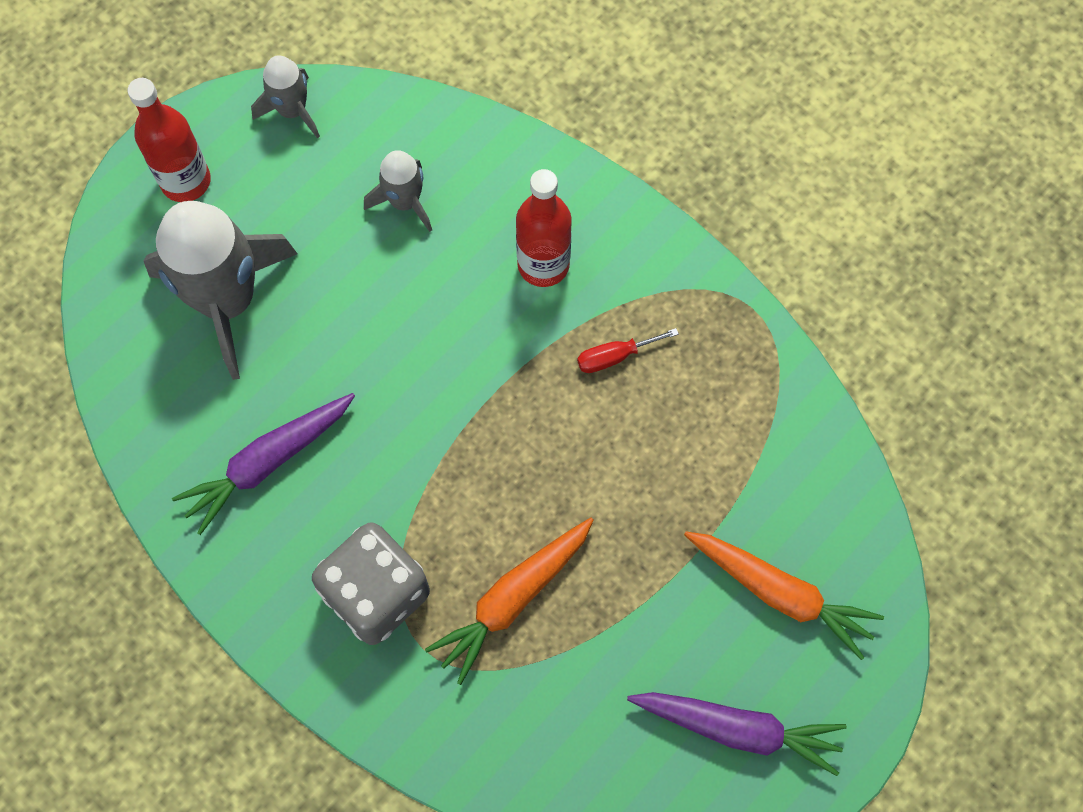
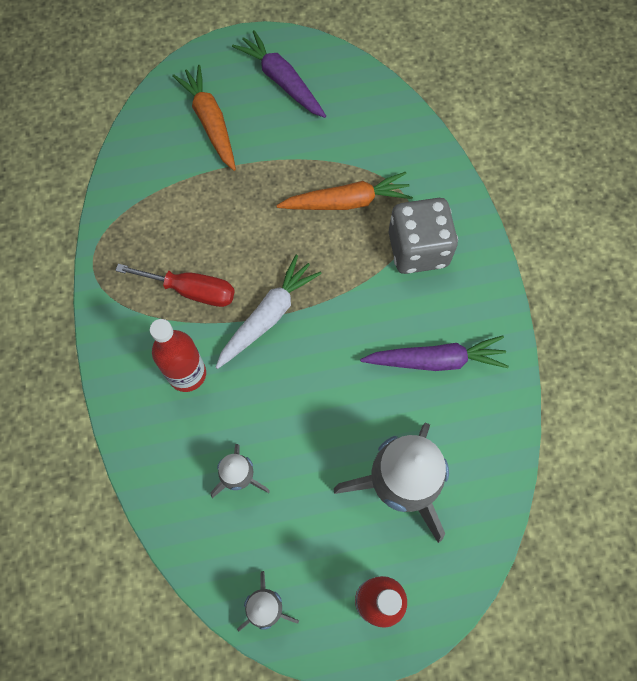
camera: 145 degrees left, 0 degrees up
red screwdriver [577,328,679,373] -> red screwdriver [115,264,235,307], size x1.63
none -> white carrot [215,255,322,369]

